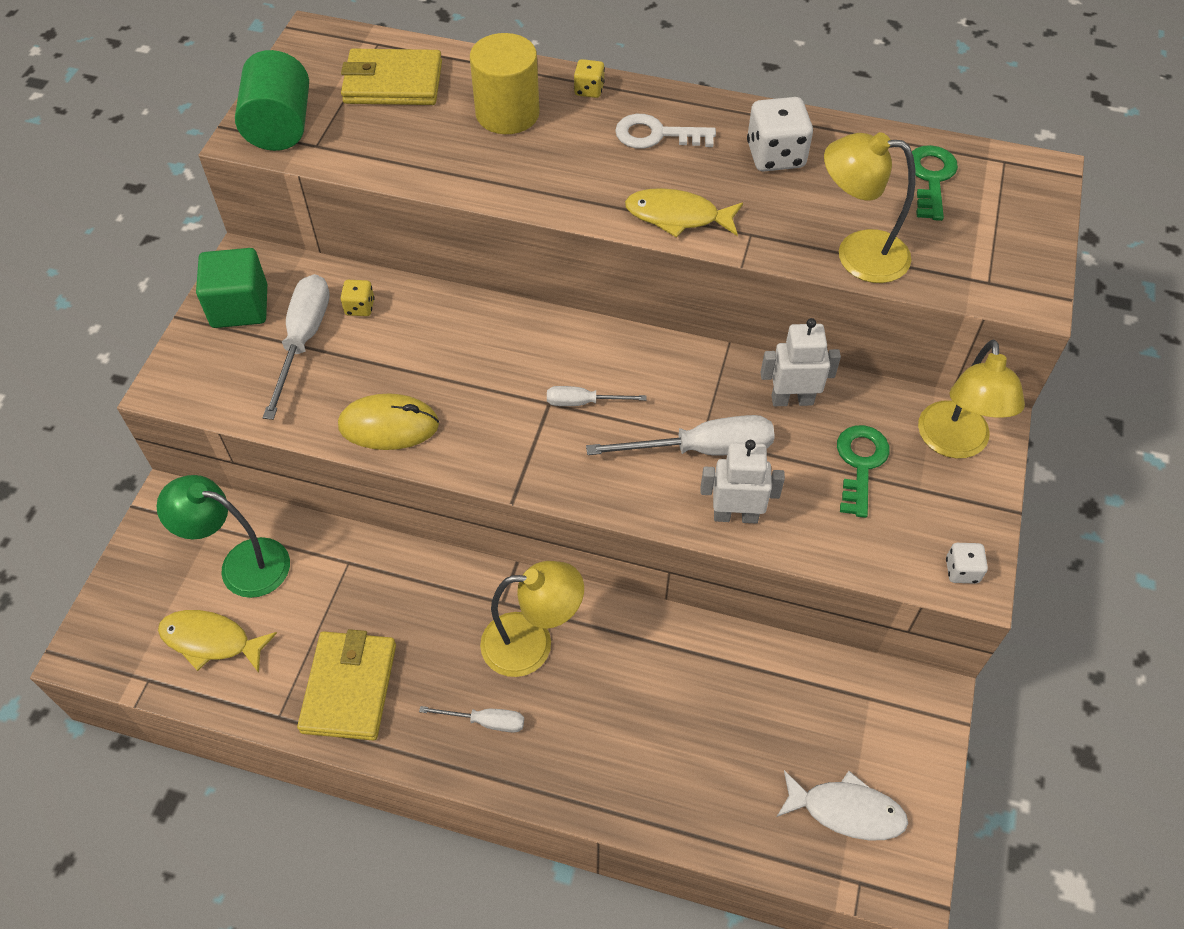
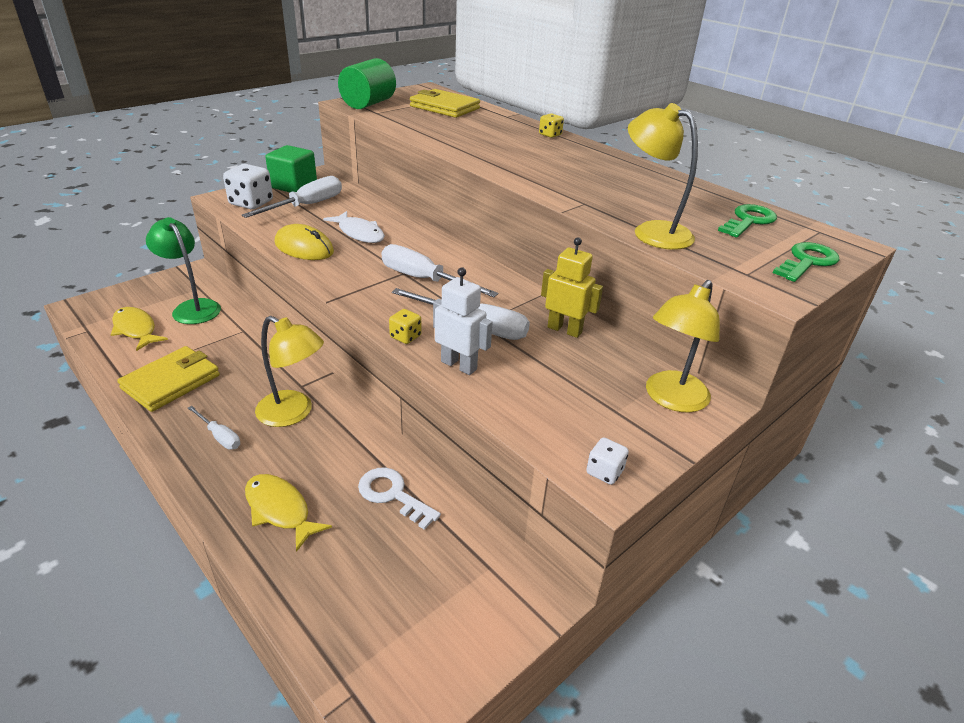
camera: 30 degrees right, 20 degrees down
yellow dice [340,280,375,316] -> yellow dice moved to [389,309,422,344]
yellow cylinder [470,33,540,134] -> none
white screwdriver [547,386,646,406] -> white screwdriver [381,244,498,297], size x1.82
white key [615,114,716,149] -> white key moved to [358,467,441,530]
yellow fish [625,188,743,238] -> yellow fish moved to [245,474,332,552]
white dice [747,97,813,171] -> white dice moved to [223,164,273,209]
white robot [761,318,841,406] -> yellow robot [541,237,603,338]
white fish [777,770,908,841] -> white fish moved to [323,211,385,243]
green key [837,425,890,518] -> green key moved to [773,242,839,282]

